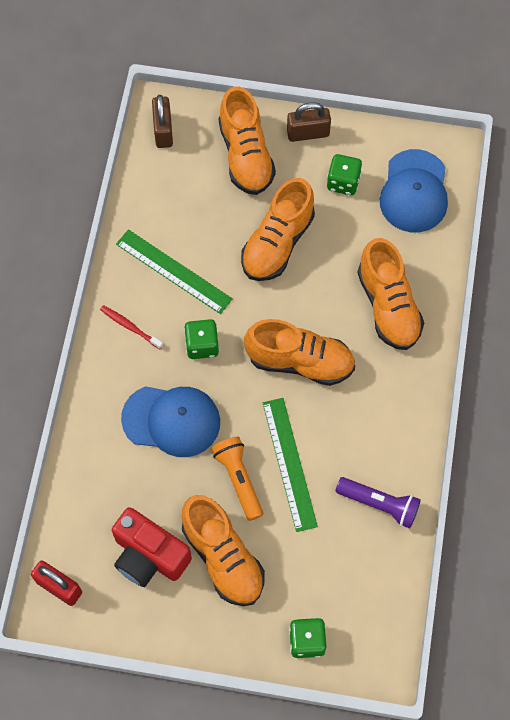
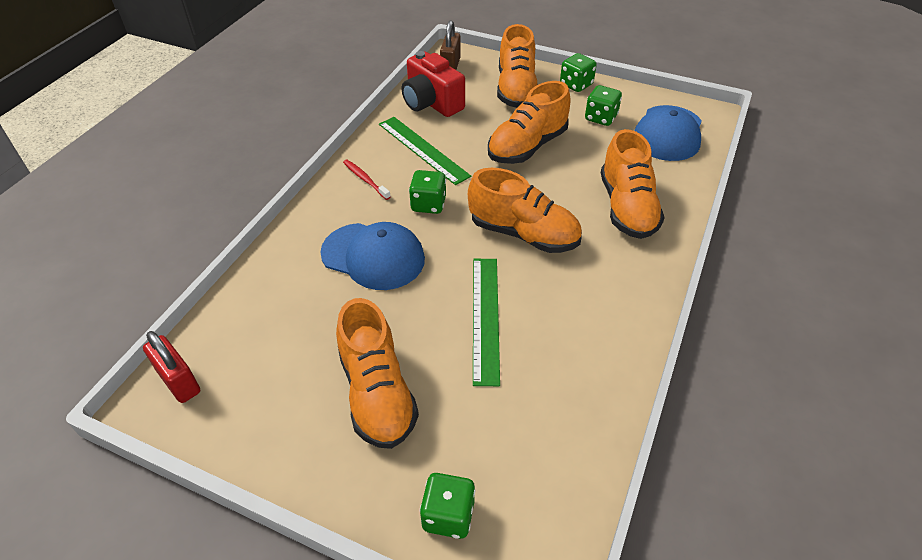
camera: 15 degrees right, 20 degrees down
red camera [112,507,192,587] -> red camera moved to [402,51,465,117]
orange flashlight [211,437,263,521] -> none
brown padlock [287,102,331,142] -> green dice [560,53,597,92]
purple flashlight [335,477,421,528] -> none

